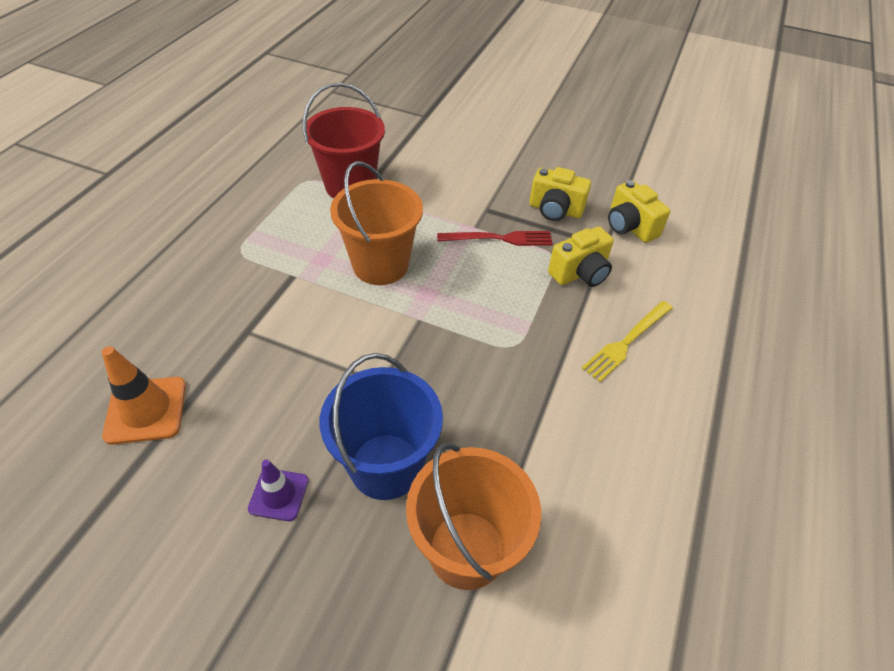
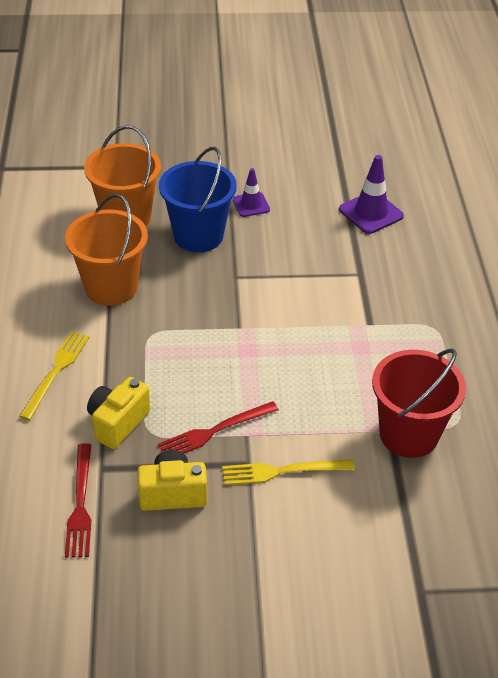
camera: 155 degrees right, 5 degrees down
orange traffic cone [102,346,186,445] -> purple traffic cone [339,155,404,234]
orange bucket [330,161,423,285] -> orange bucket moved to [65,194,148,306]
yellow camera [608,180,671,243] -> red fork [65,443,91,558]
none -> yellow fork [222,459,355,485]

